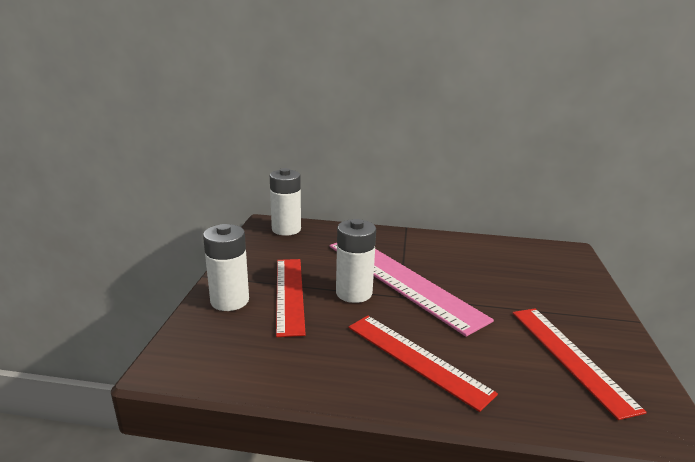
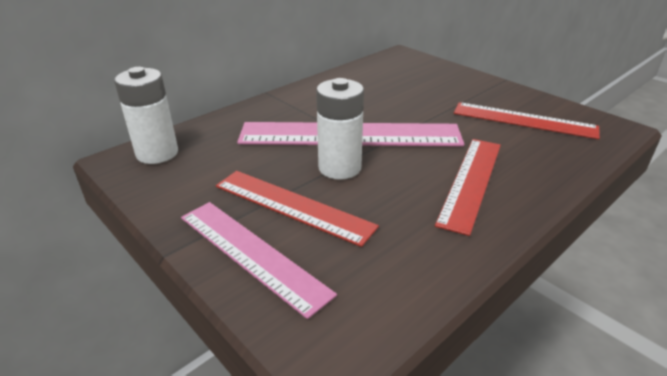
camera: 50 degrees left, 10 degrees up
white battery [203,224,249,311] -> pink ruler [181,202,337,319]
red ruler [348,316,498,412] -> red ruler turned 60 degrees counterclockwise [435,139,501,236]

